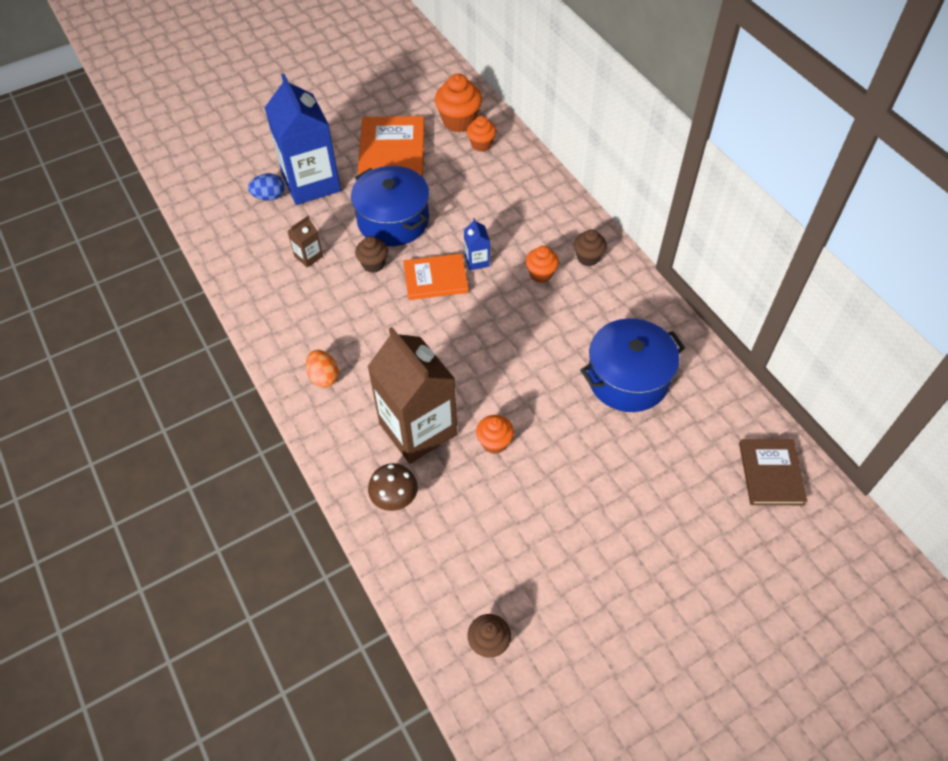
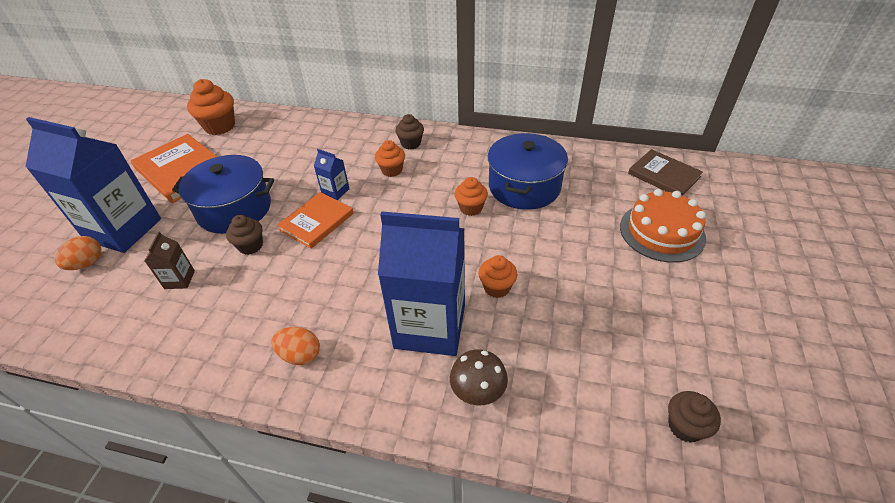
camera: 45 degrees left, 10 degrees down
blue egg [248,173,285,201] -> orange egg [55,236,102,270]
brown carton [367,327,457,464] -> blue carton [378,211,465,356]
orange cupcake [467,116,496,152] -> orange cupcake moved to [455,177,488,216]
none -> orange cake [620,189,706,263]

